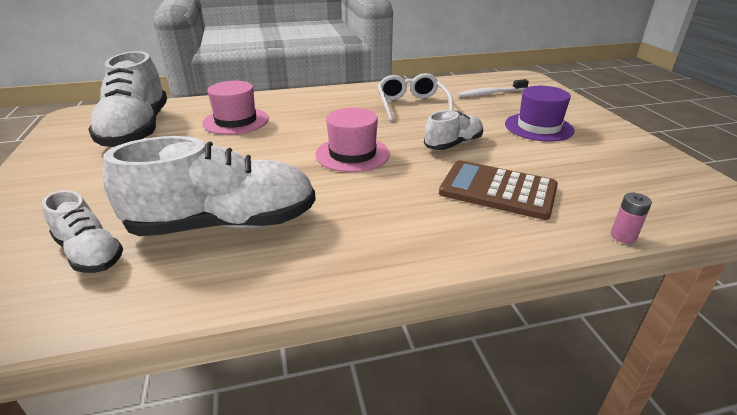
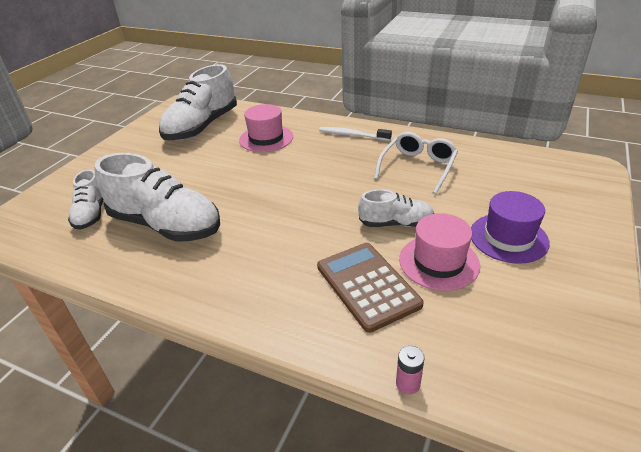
camera: 40 degrees right, 5 degrees up
pink hat [315,108,390,172] -> pink hat moved to [399,213,480,291]
white toothbrush [457,79,529,97] -> white toothbrush moved to [319,127,392,141]

